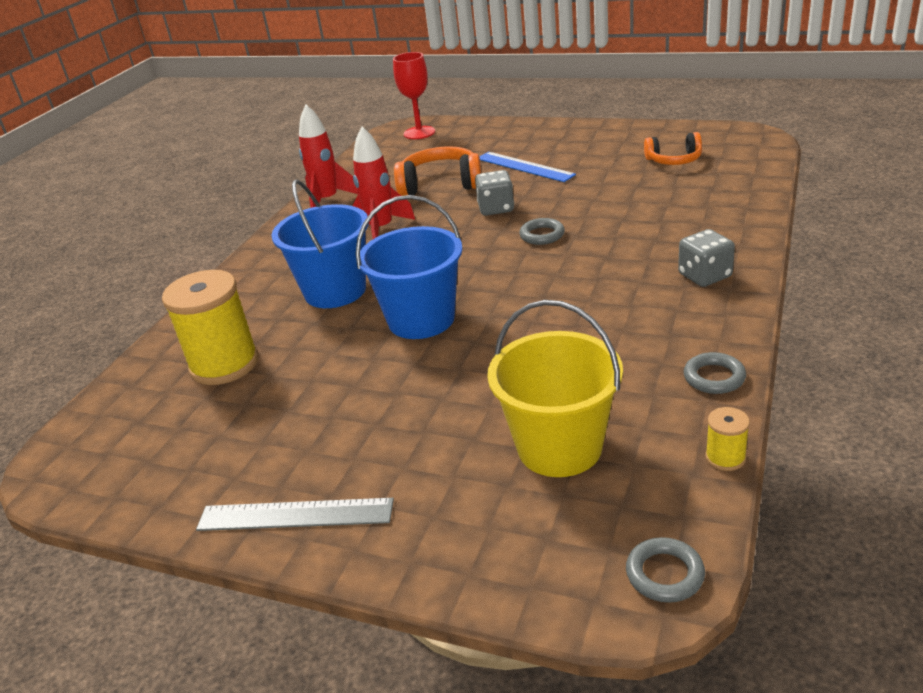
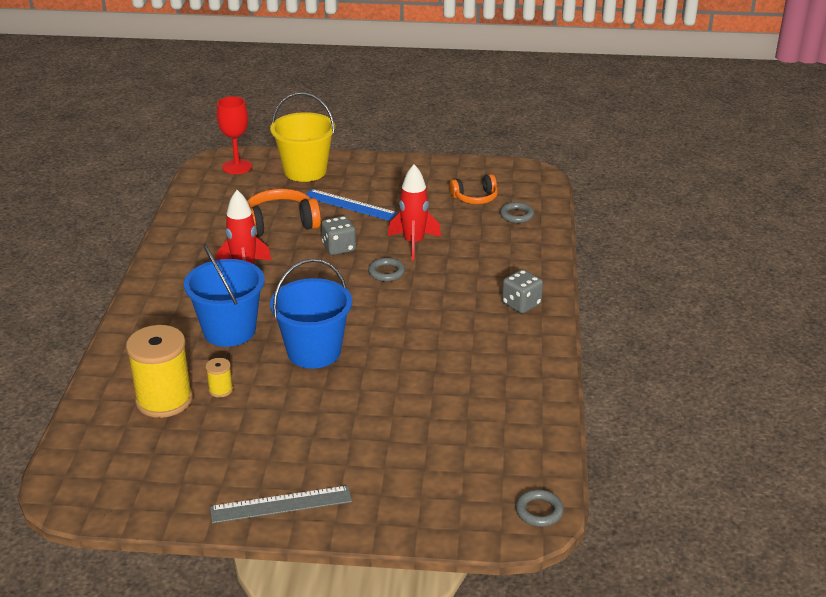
camera: 20 degrees left, 0 degrees up
red rocket [299,105,358,208] -> red rocket moved to [388,164,441,260]
yellow bucket [487,300,623,477] -> yellow bucket moved to [270,92,335,182]
grey ring [684,352,746,394] -> grey ring moved to [500,202,534,223]
yellow spool [705,407,750,471] -> yellow spool moved to [206,358,233,398]

